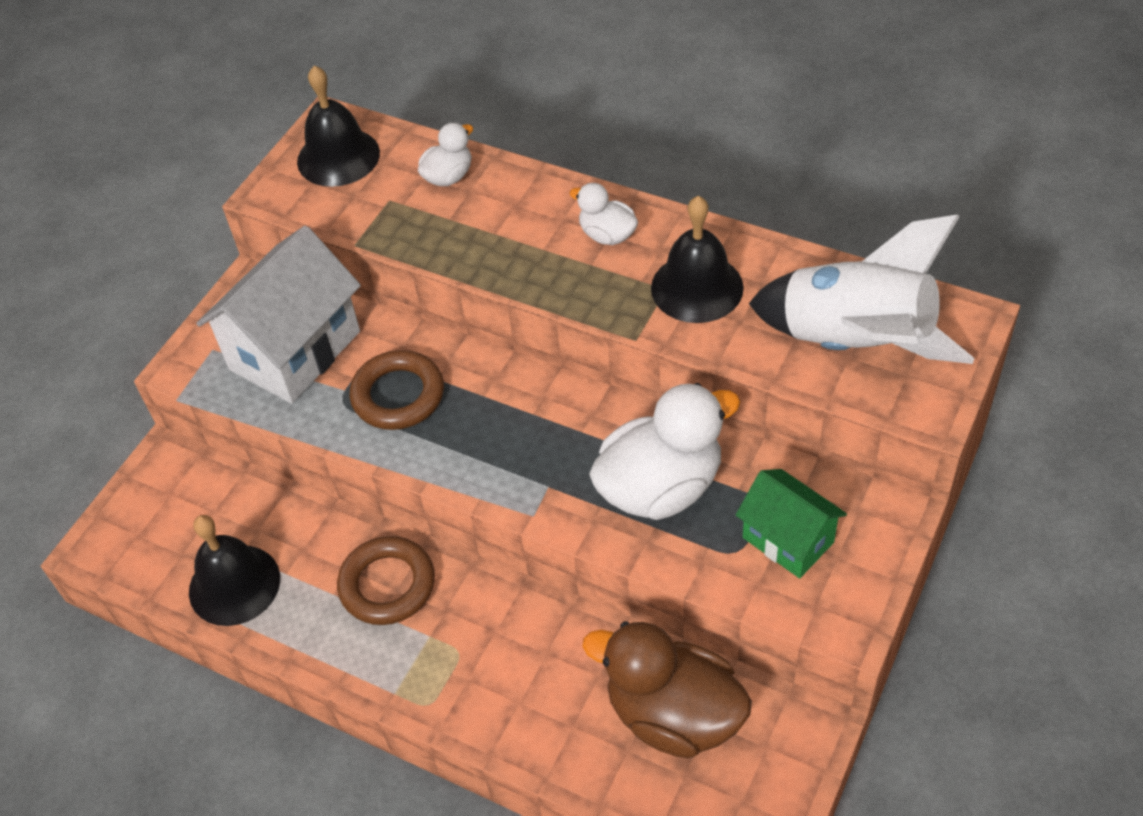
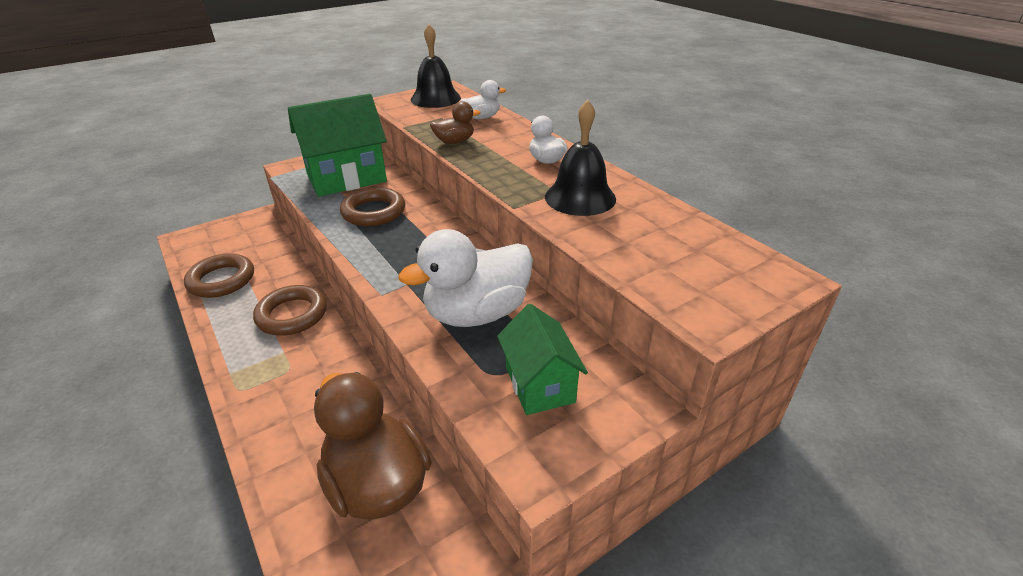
camera: 25 degrees right, 15 degrees down
black bell [189,515,280,626] -> brown ring [184,253,254,298]
white house [196,226,361,404] -> green house [288,94,387,197]
white duck [589,383,741,520] -> white duck turned 150 degrees clockwise [398,229,533,327]
white rocket [749,215,974,364] -> none
none -> brown duck [430,101,481,144]

